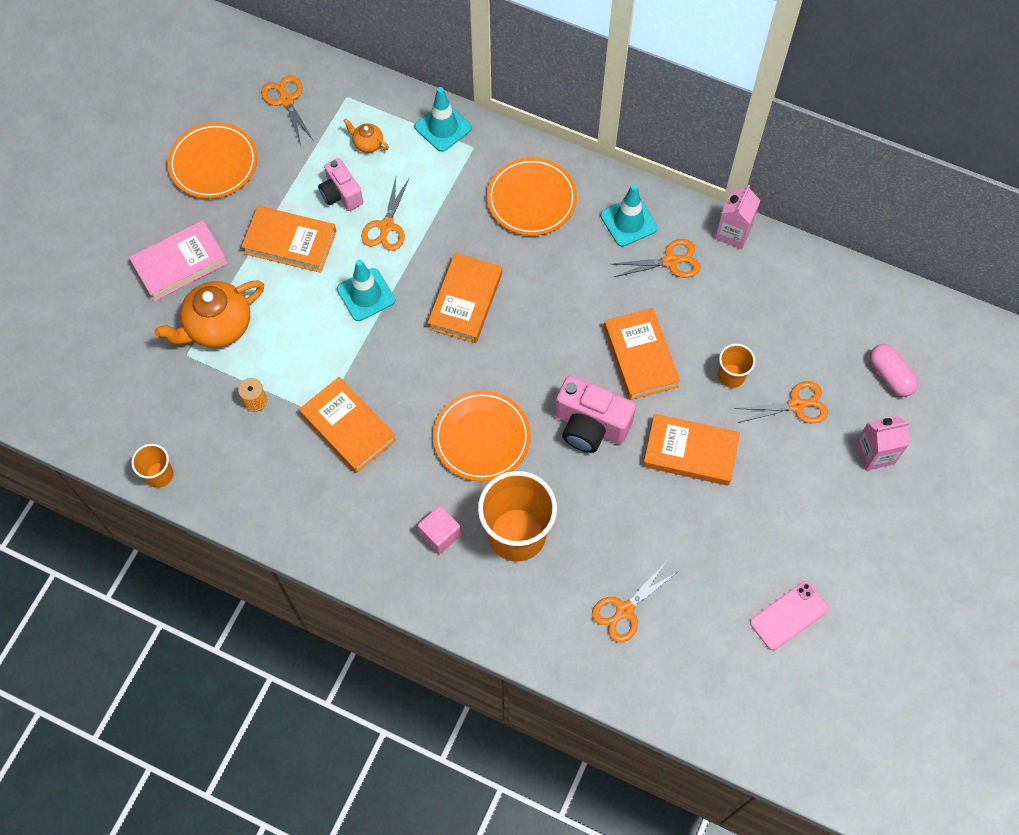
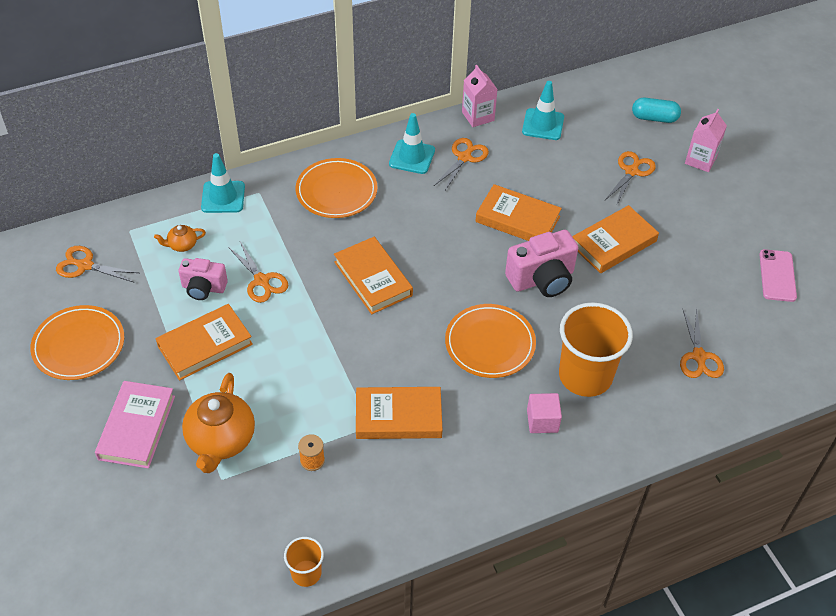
camera: 50 degrees left, 15 degrees down
turquoise traffic cone [337,260,395,321] -> turquoise traffic cone moved to [522,81,564,140]
orange cup [718,344,755,388] -> none
pink capsule [870,344,918,397] -> turquoise capsule [632,98,681,123]

